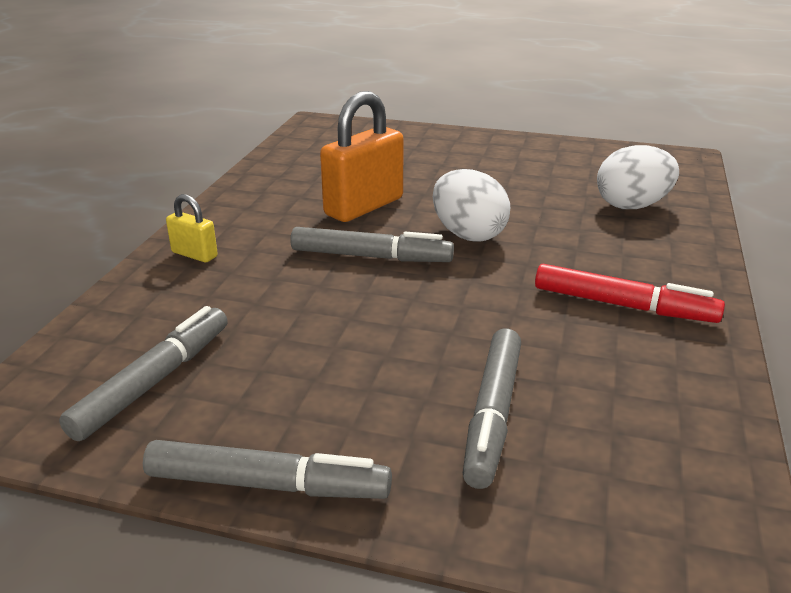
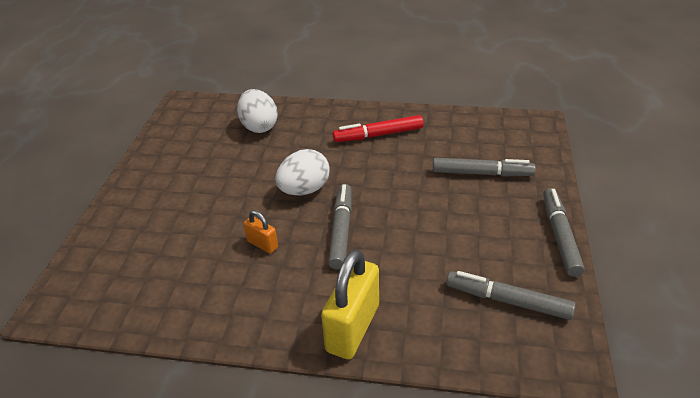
camera: 95 degrees left, 10 degrees up
yellow padlock [166,194,218,263] -> yellow padlock [321,249,379,359], size x2.00
orange padlock [320,91,404,222] -> orange padlock [243,210,278,254], size x0.50
red marker [535,264,725,323] -> red marker turned 120 degrees counterclockwise [333,115,424,142]

